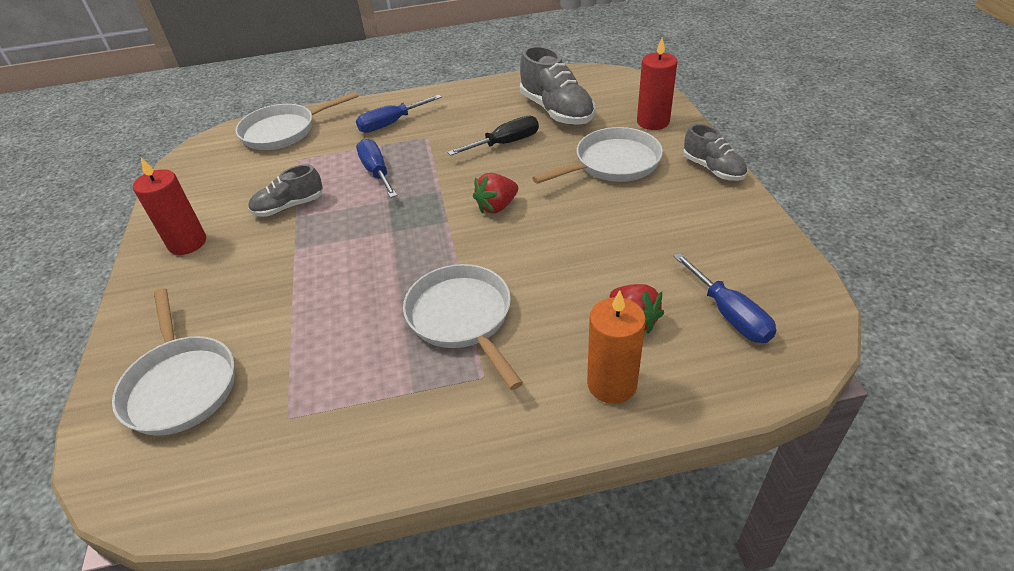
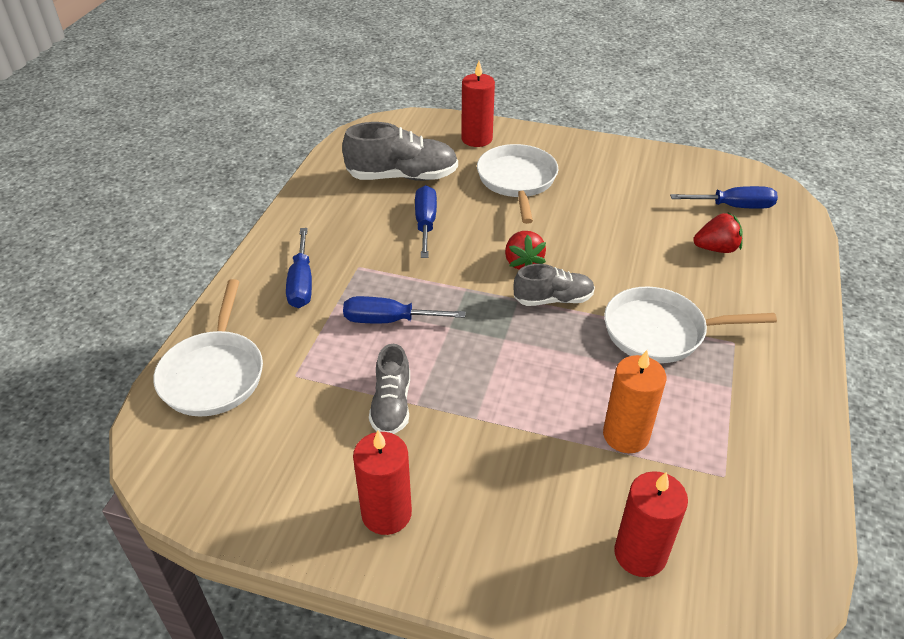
camera: 65 degrees left, 0 degrees up
white pan [112,288,235,436] -> red candle [614,471,688,577]
black screwdriver [447,116,539,156] -> blue screwdriver [415,185,437,258]
orange candle [587,290,646,404] -> orange candle moved to [603,350,666,453]
grey shoe [683,124,747,181] -> grey shoe moved to [514,264,595,306]

